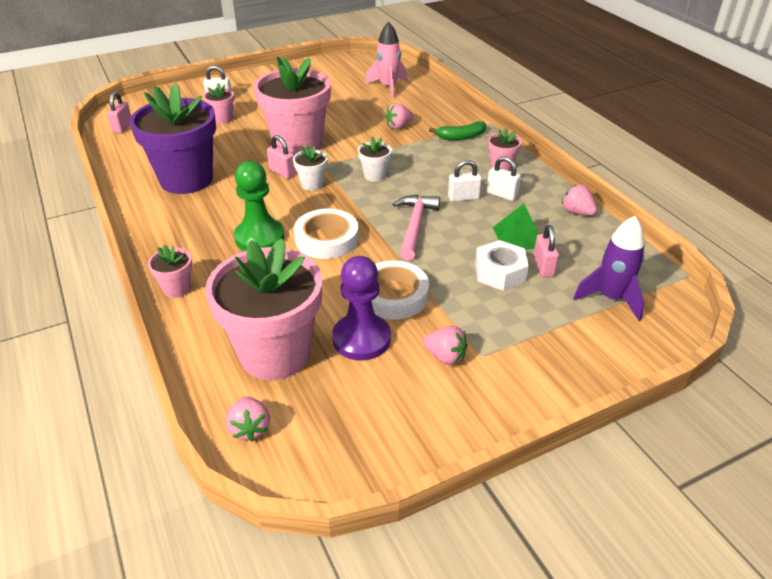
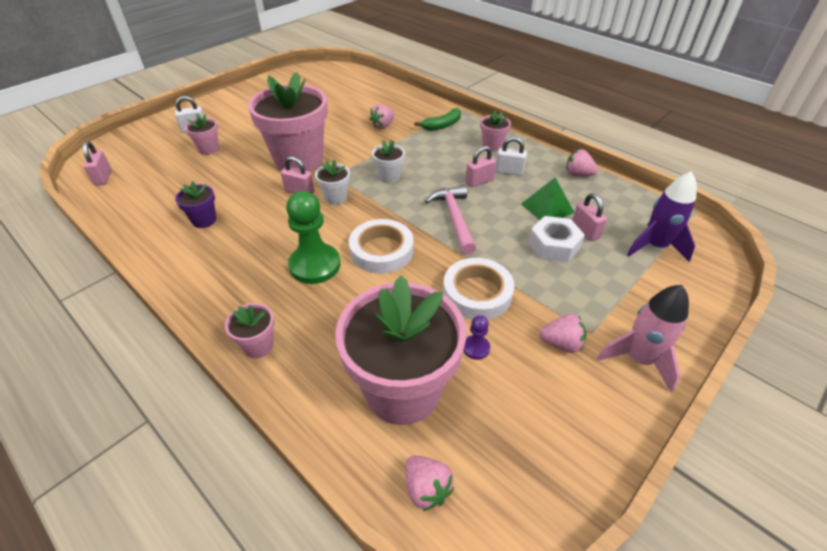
camera: 20 degrees left, 5 degrees up
purple flower pot [129,83,216,194] -> purple flower pot [175,181,216,228], size x0.43
purple pawn [332,256,391,361] -> purple pawn [463,315,490,360], size x0.46
pink rocket [365,21,408,99] -> pink rocket moved to [597,285,689,392]
white padlock [448,160,482,202] -> pink padlock [465,146,496,188]

